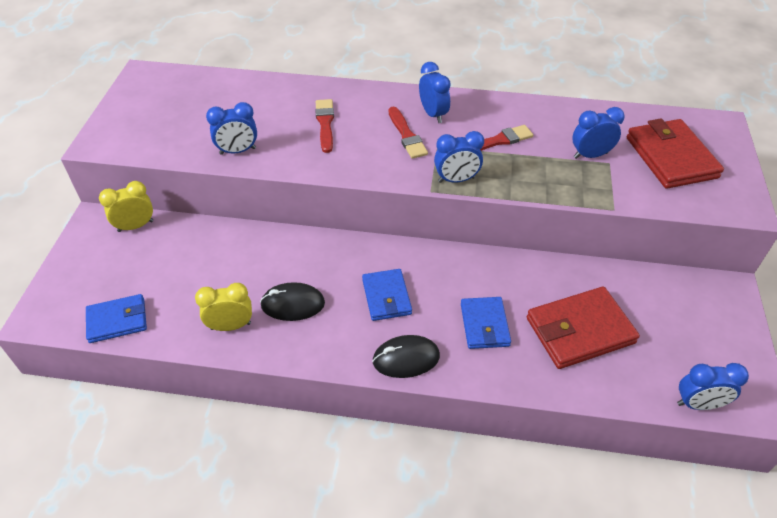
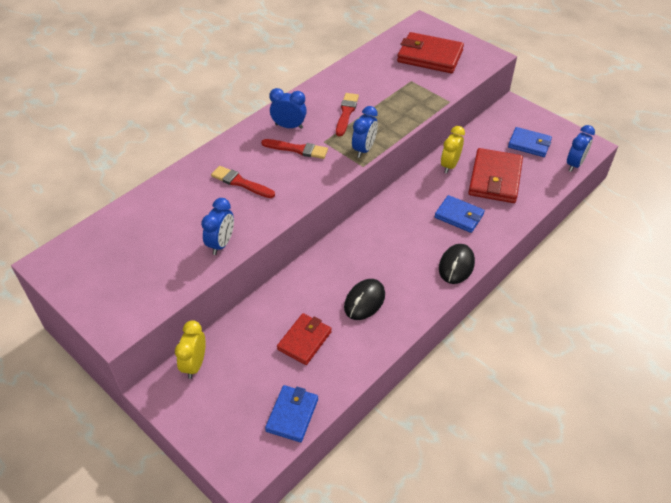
camera: 55 degrees left, 0 degrees up
yellow clock [195,283,252,331] -> yellow clock moved to [441,126,465,173]
blue wallet [362,269,412,321] -> blue wallet moved to [508,127,552,157]
blue clock [572,107,625,159] -> none
none -> red wallet [277,313,332,365]

